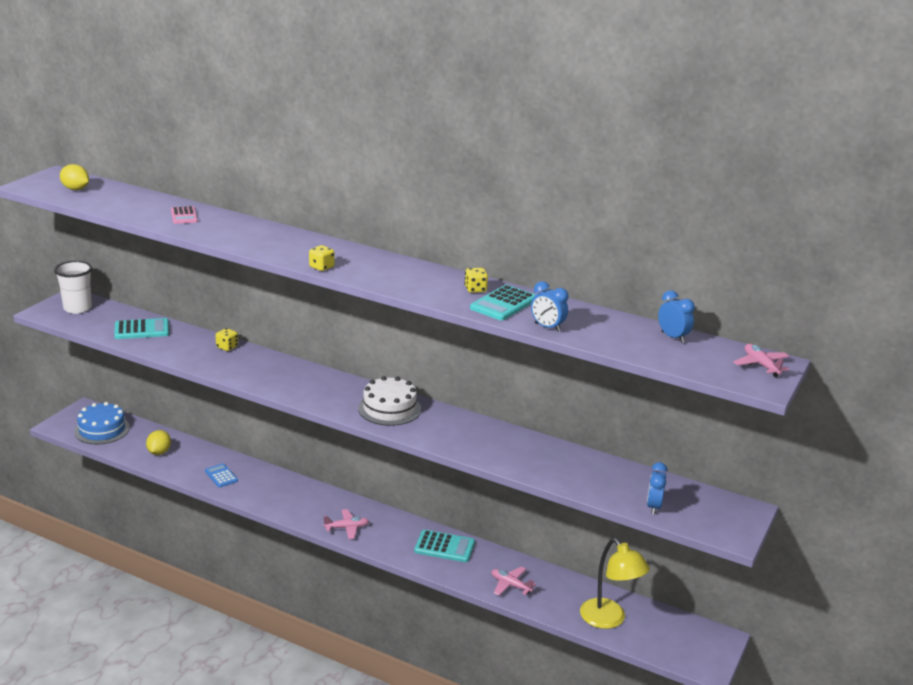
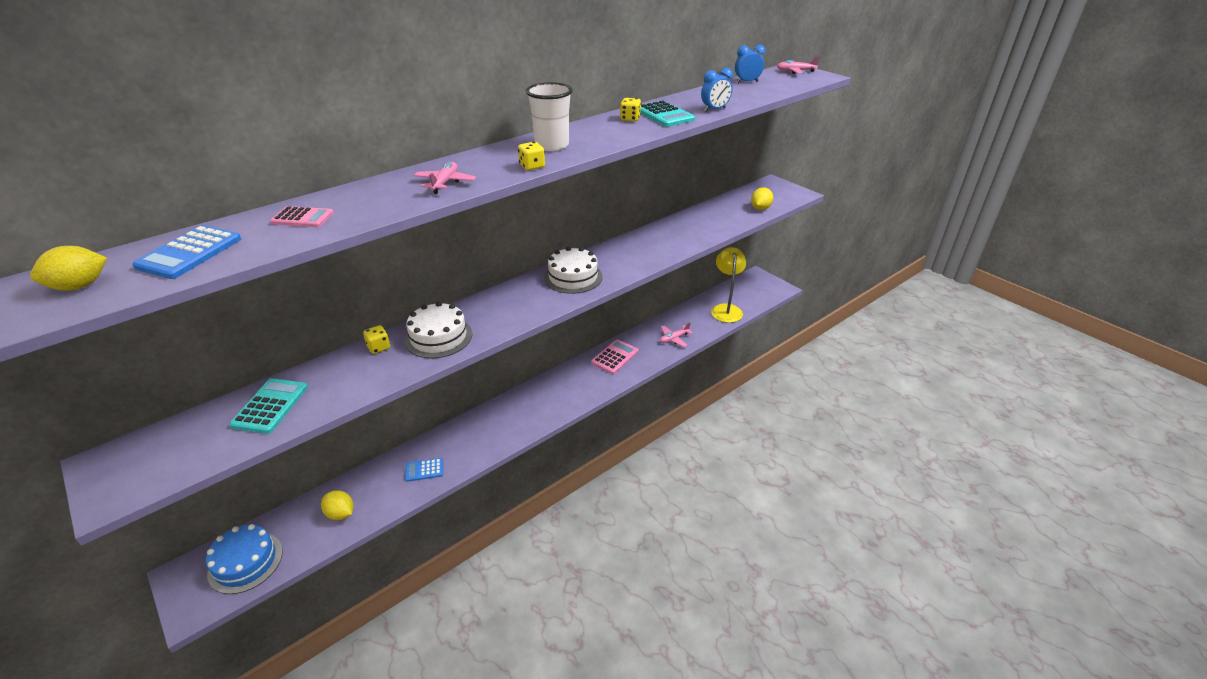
camera: 65 degrees left, 10 degrees up
white cup [54,261,92,314] -> white cup moved to [526,82,573,151]
pink plane [323,509,369,539] -> pink plane moved to [414,162,476,194]
turquoise calculator [414,530,475,562] -> pink calculator [591,339,639,374]
yellow lamp [580,538,650,629] -> yellow lamp turned 75 degrees counterclockwise [711,247,746,323]
blue clock [647,462,668,515] -> yellow lemon [751,187,773,210]
none -> blue calculator [132,225,241,279]
none -> white cake [404,302,472,359]

